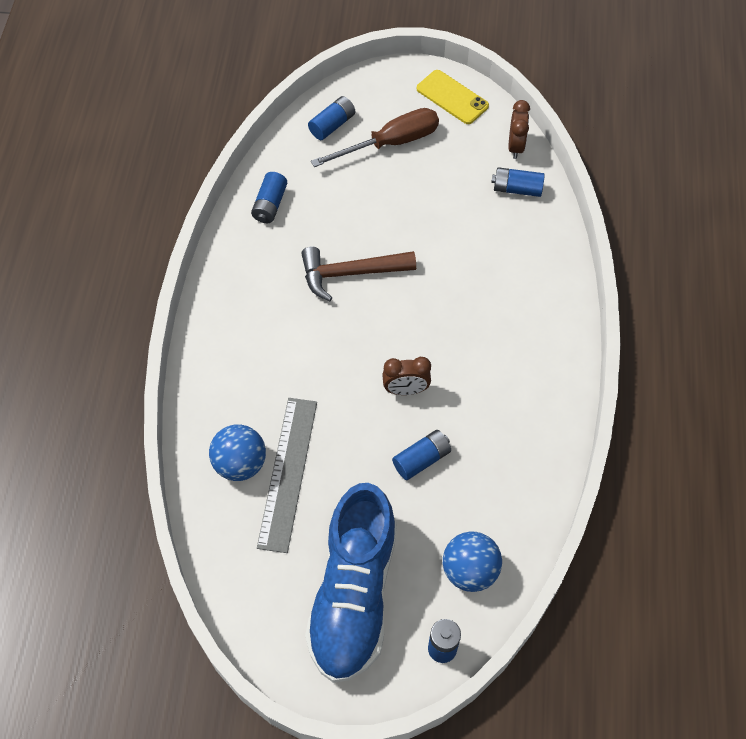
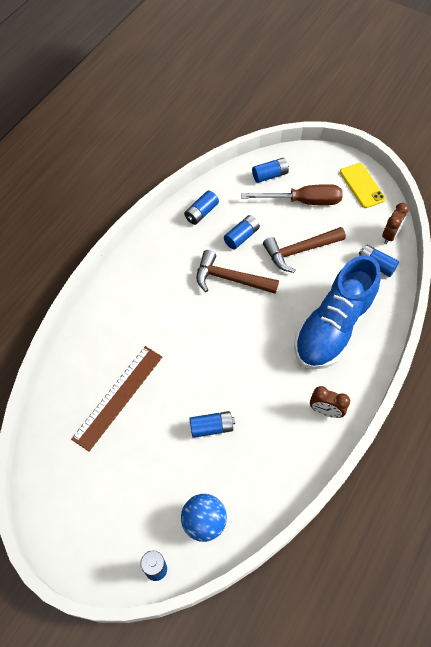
camera: 25 degrees right, 0 degrees up
blue ball [209,424,266,481] -> none
grey ruler [257,398,317,553] -> brown ruler [71,346,162,452]
blue shoe [305,483,397,683] -> blue shoe moved to [294,255,381,369]
brown clock [382,357,431,395] -> brown clock moved to [310,386,350,418]
none -> blue battery [224,215,260,249]
none -> brown hammer [263,227,346,273]

